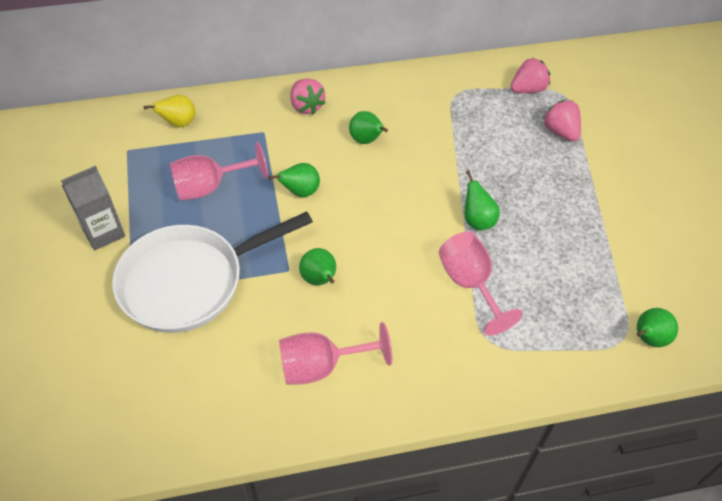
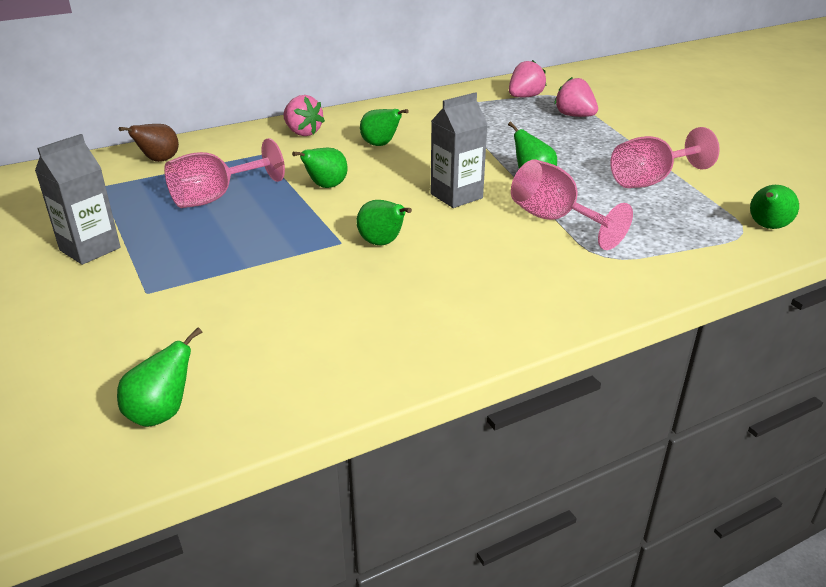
camera: 15 degrees left, 20 degrees down
white pan [112,211,313,333] -> none
yellow pear [144,95,196,127] -> brown pear [119,124,179,162]
pink goblet [279,322,392,385] -> pink goblet moved to [610,127,720,188]
none -> green pear [117,327,202,427]
none -> grey carton [431,92,488,208]

